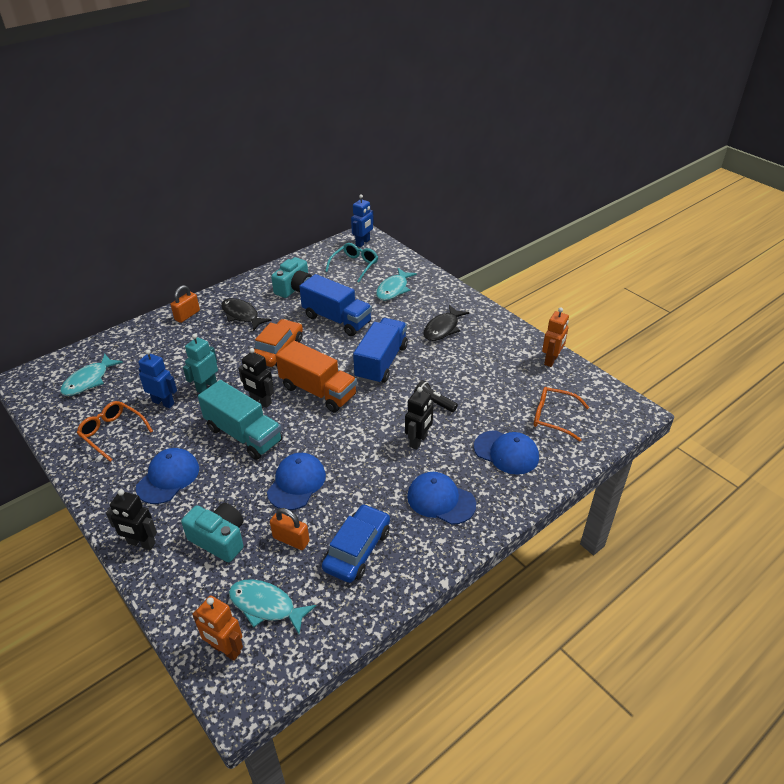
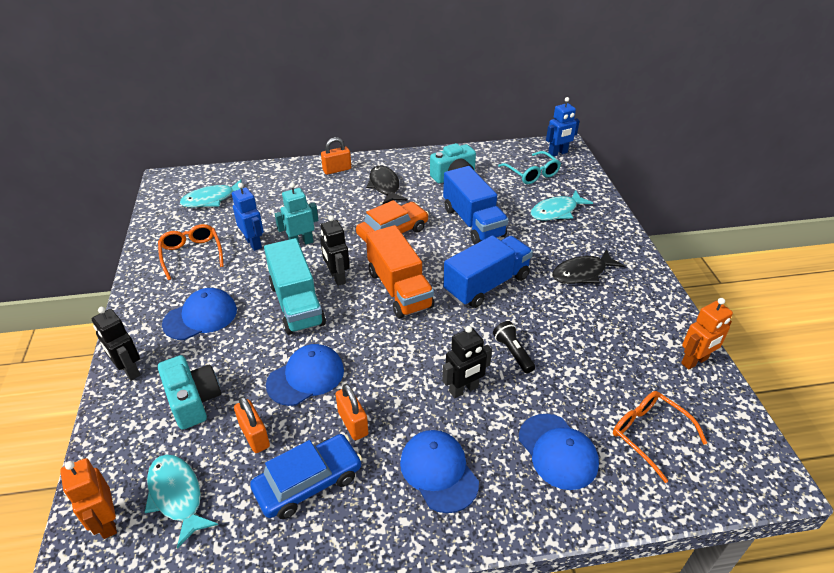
camera: 30 degrees right, 0 degrees up
turquoise glasses [325,243,378,282] -> turquoise glasses turned 90 degrees clockwise [498,151,561,184]
none -> orange padlock [336,384,368,440]

